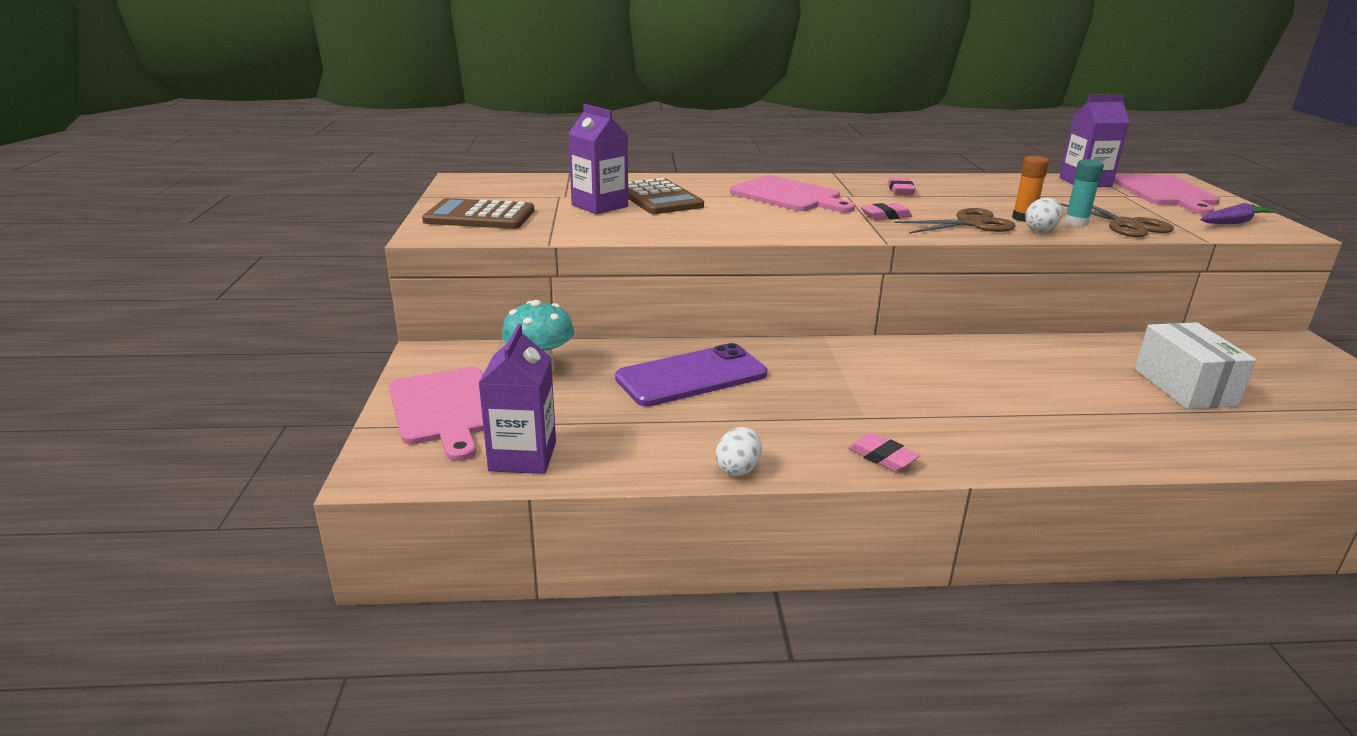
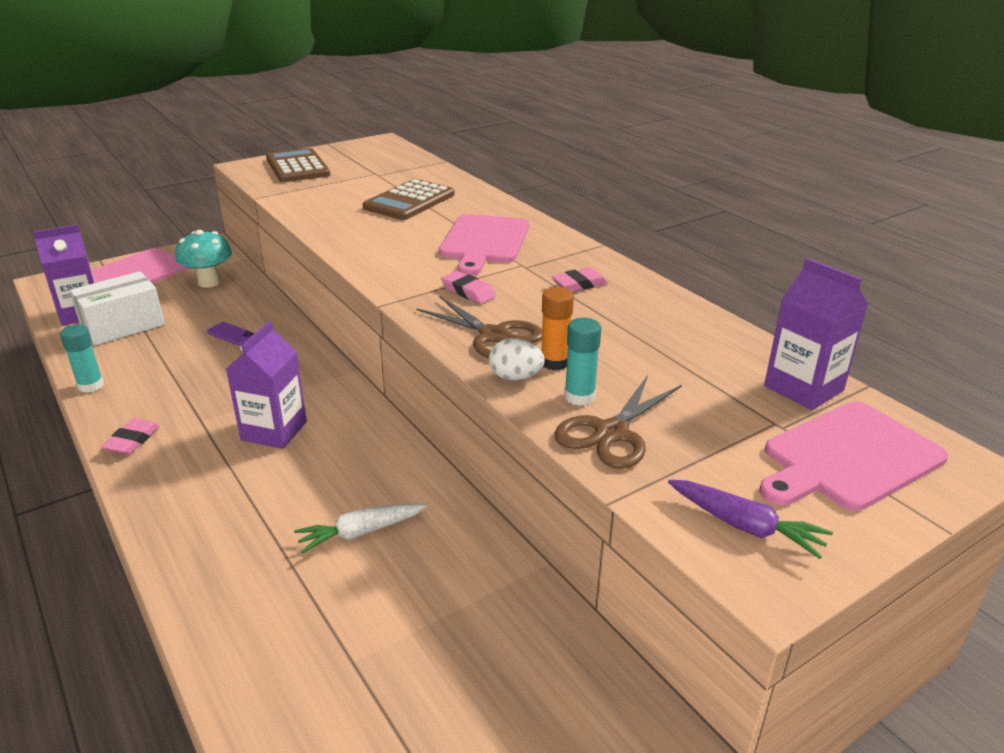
camera: 60 degrees right, 5 degrees up
purple carton [568,104,628,214] -> purple carton moved to [226,321,307,449]
purple phone [615,343,767,406] -> purple phone [207,322,255,346], size x0.40
white egg [716,427,762,477] -> turquoise glue stick [60,324,104,393]
white box [1135,322,1256,409] -> white box moved to [70,271,165,346]
none -> white carrot [294,504,427,553]

